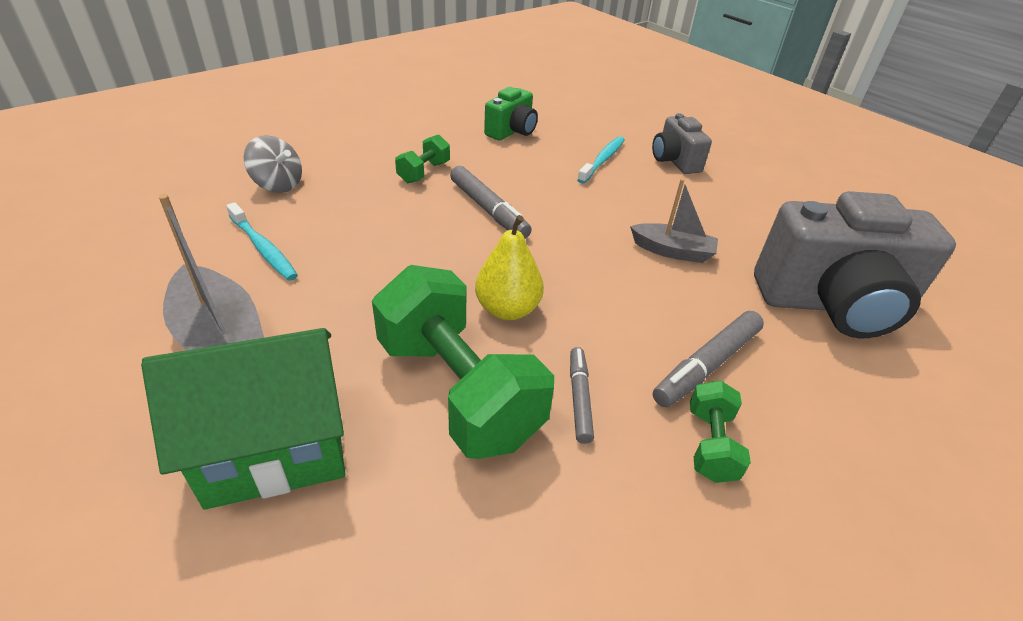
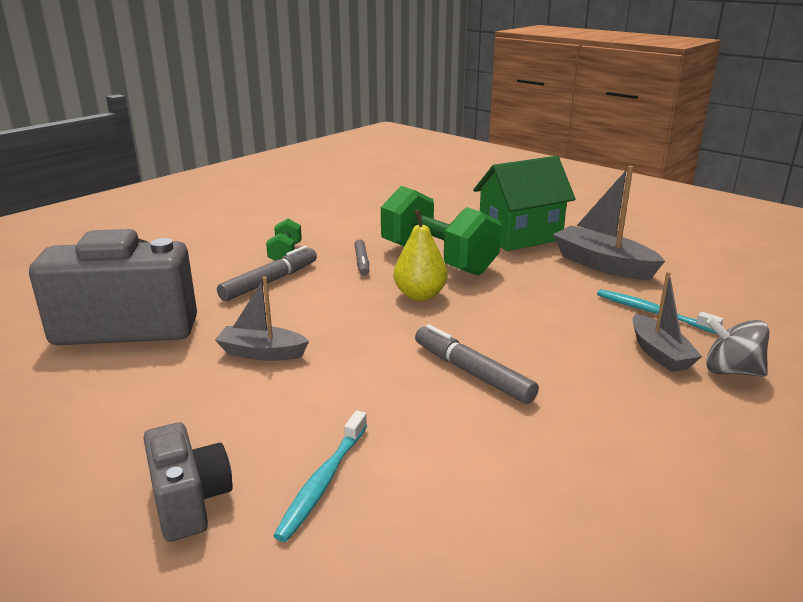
camera: 175 degrees right, 15 degrees down
green dumbbell [395,134,450,183] -> none
green camera [484,87,538,140] -> none
none -> grey boat [633,271,702,372]

